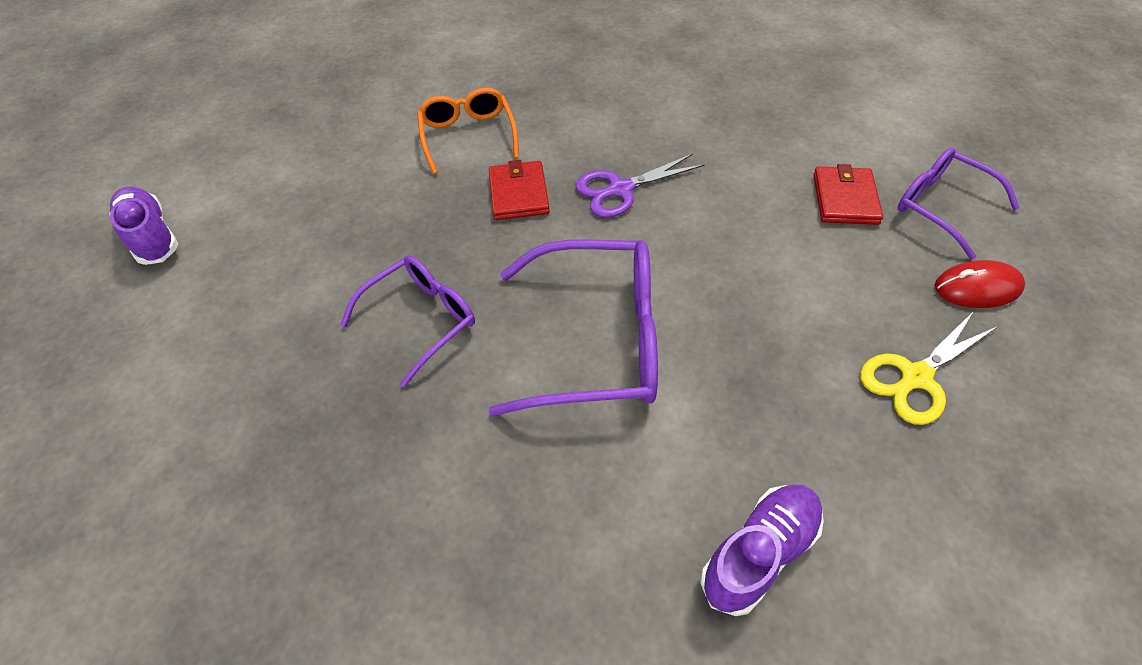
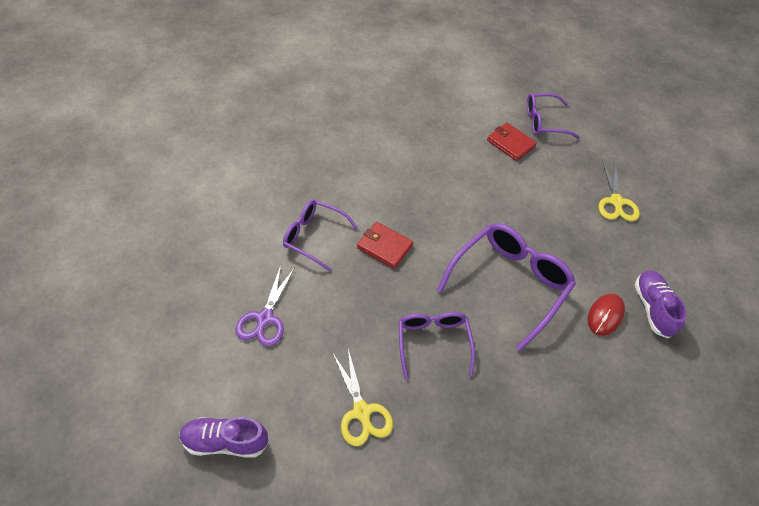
camera: 55 degrees left, 0 degrees up
orange glasses [417,87,519,174] -> purple glasses [283,200,359,271]
purple scissors [576,154,705,218] -> purple scissors moved to [236,265,295,347]
red mouse [935,260,1025,308] -> red mouse moved to [588,294,625,336]
none -> yellow scissors [333,349,393,446]

